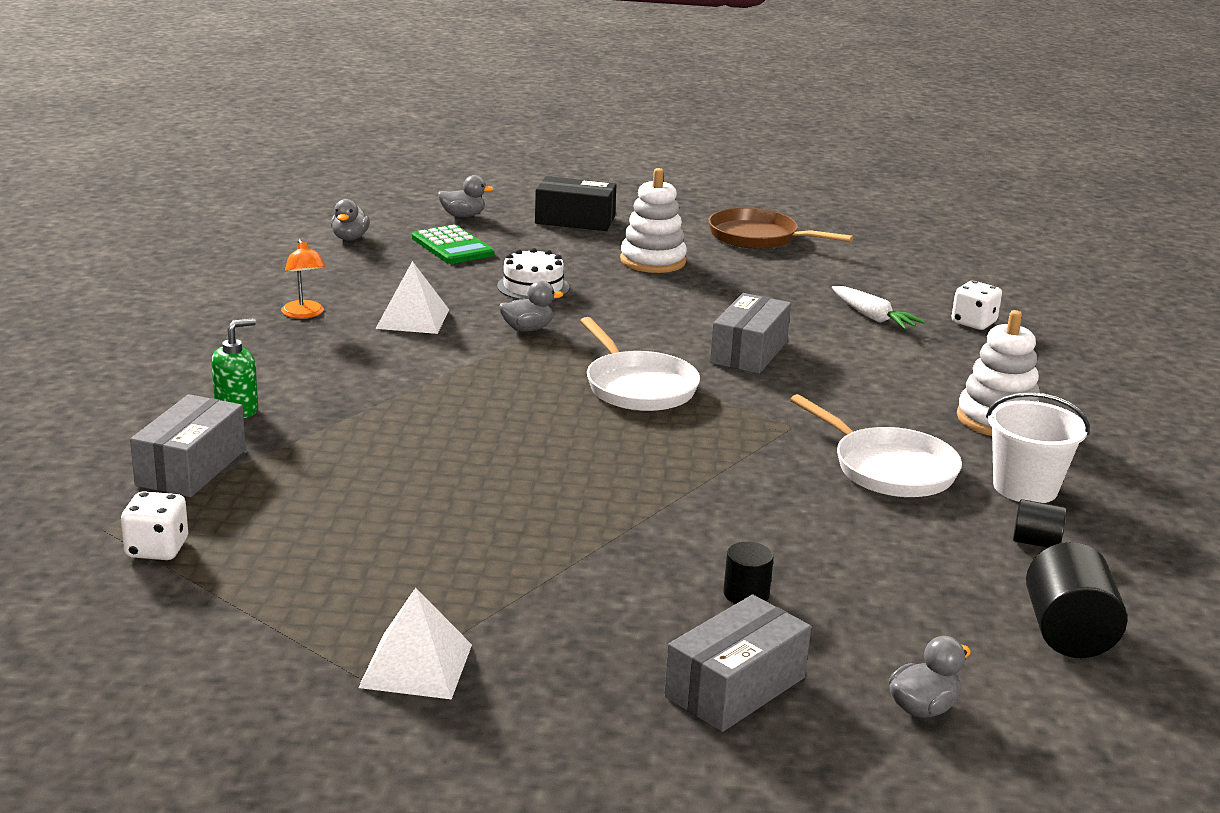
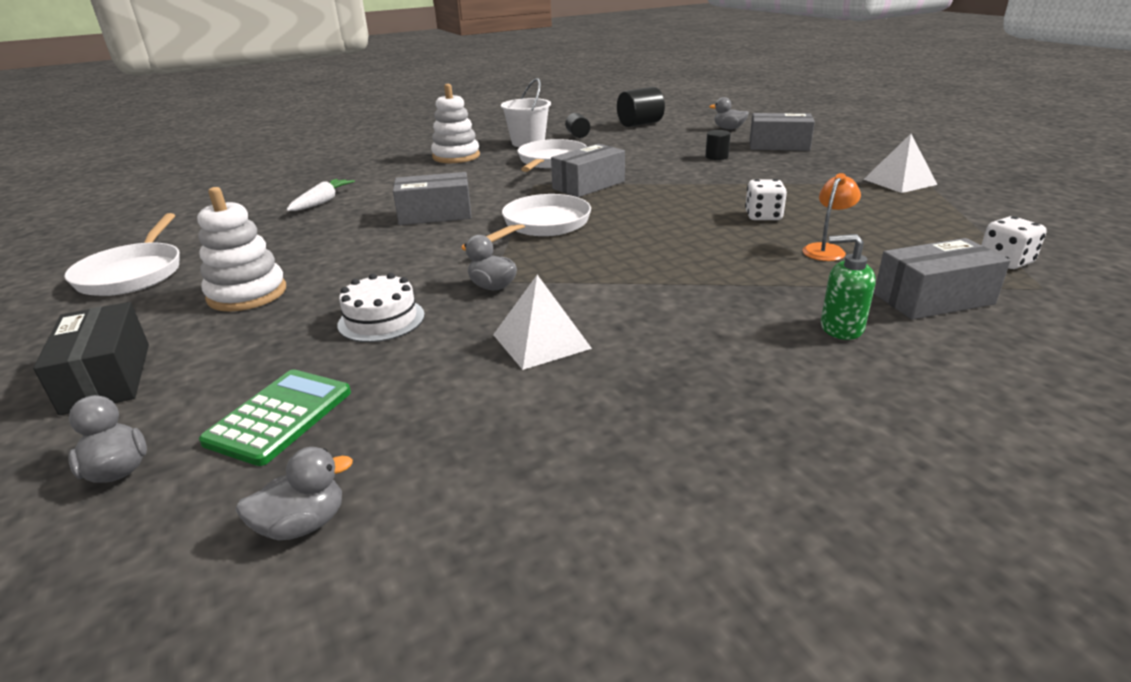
camera: 120 degrees left, 5 degrees up
orange lamp [281,239,326,319] -> orange lamp moved to [802,173,861,261]
brown pan [708,208,853,249] -> white pan [64,213,180,296]
white dice [952,281,1002,330] -> white dice moved to [745,179,787,220]
none -> grey box [551,144,625,197]

